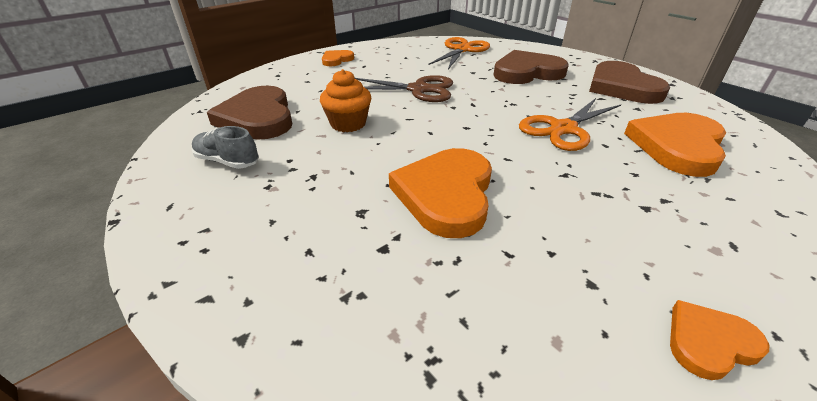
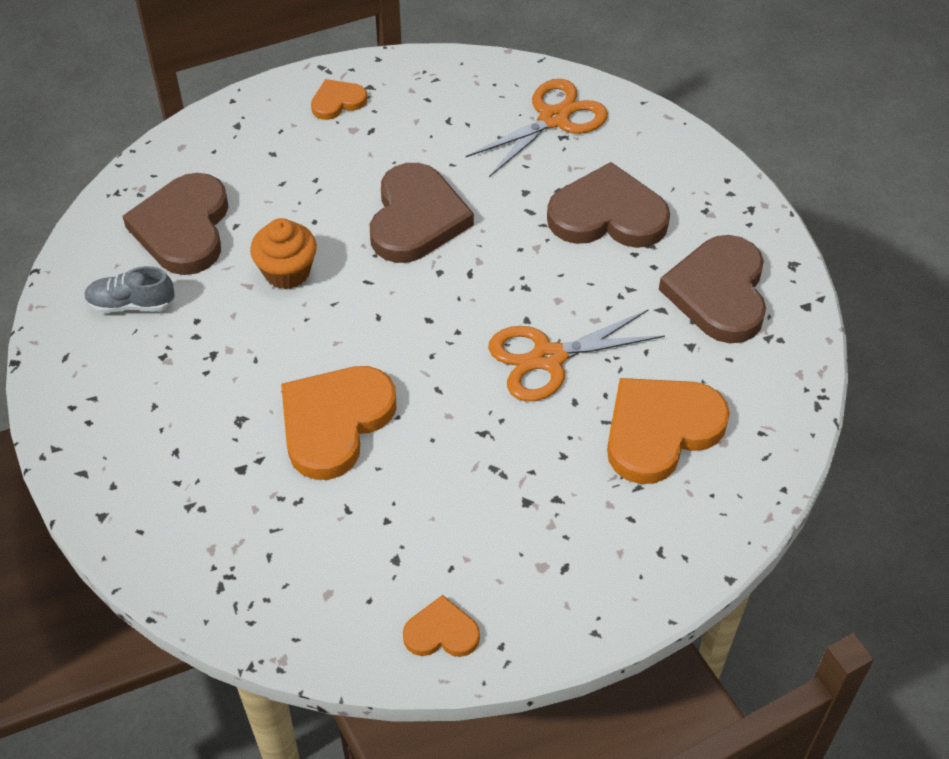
camera: 20 degrees right, 15 degrees up
grey shoe [192,126,259,169] -> grey shoe turned 45 degrees counterclockwise [84,266,175,313]
brown scissors [355,75,453,102] -> brown heart [370,163,474,263]

